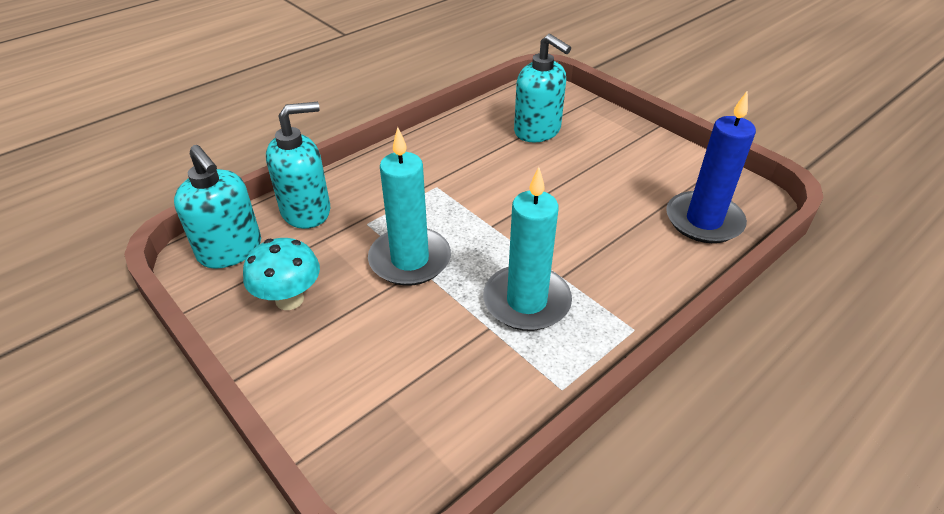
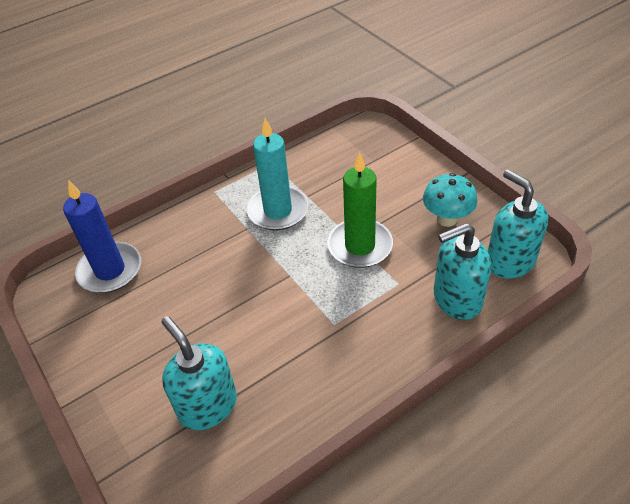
camera: 170 degrees left, 5 degrees up
turquoise candle [368,127,451,286] -> green candle [327,152,393,268]

